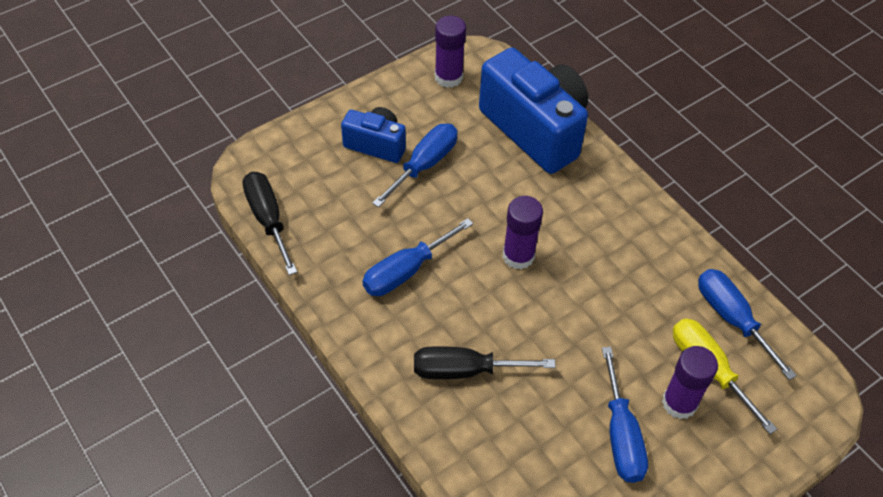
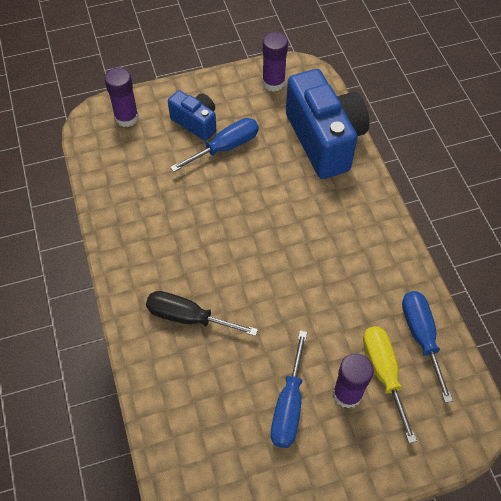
camera: 20 degrees right, 5 degrees up
black screwdriver [243,172,297,275] -> none
blue screwdriver [362,218,473,296] -> none
purple glue stick [503,196,543,270] -> purple glue stick moved to [105,68,139,127]

